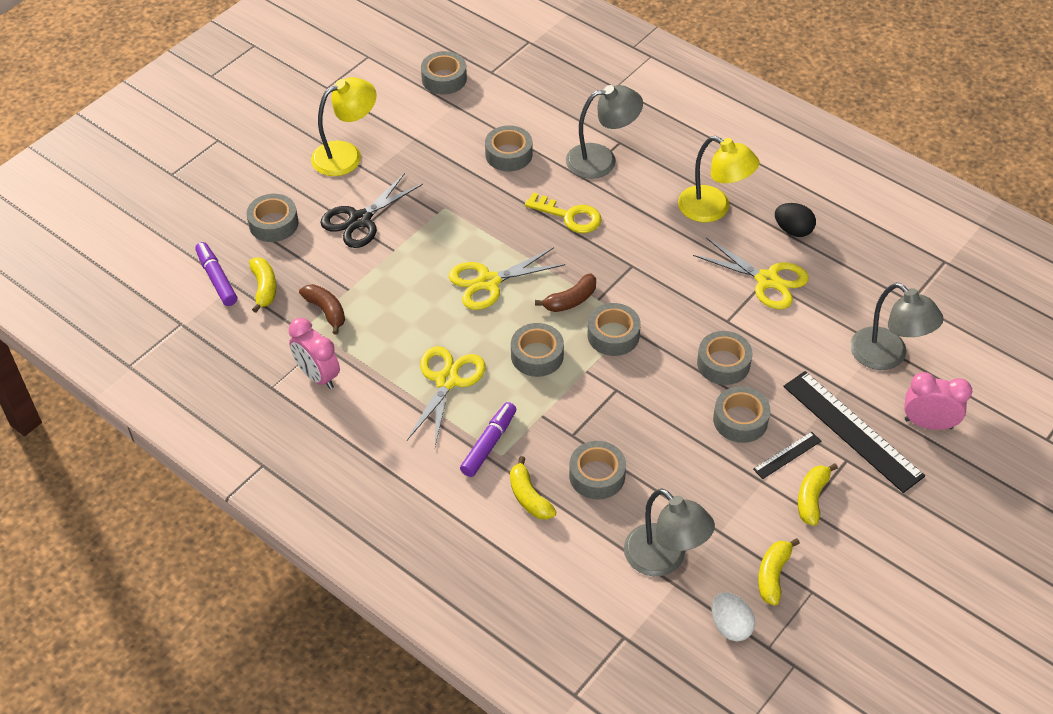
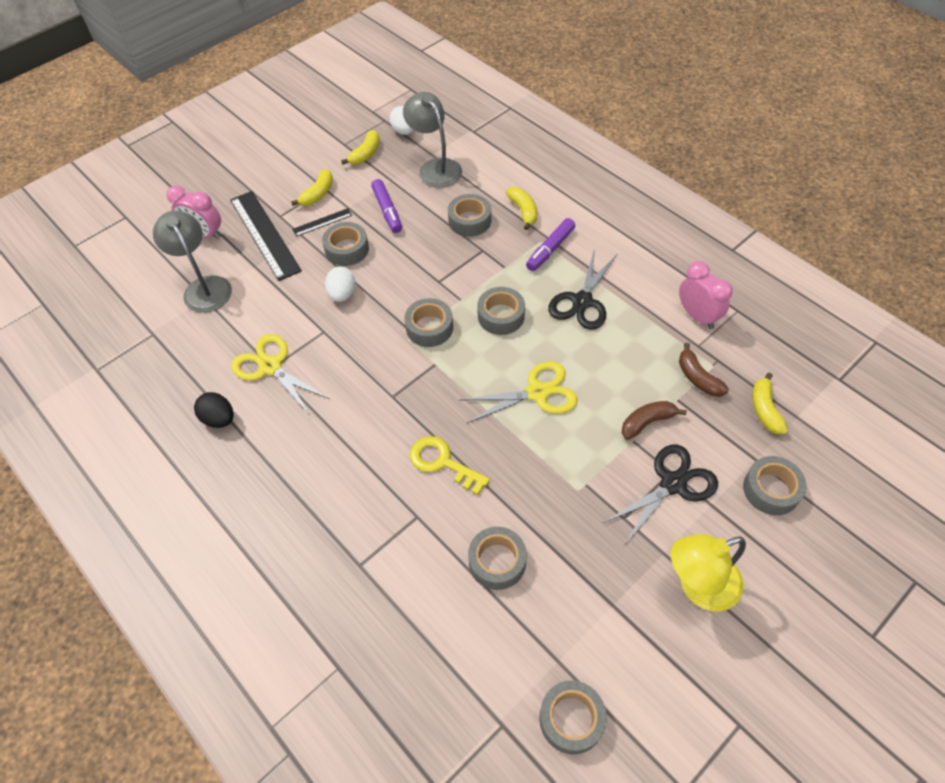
camera: 170 degrees left, 5 degrees up
purple marker [195,242,237,306] -> purple marker moved to [371,179,402,233]
yellow scissors [407,346,485,446] -> black scissors [548,248,617,330]
brown banana [535,274,596,312] -> brown banana moved to [622,401,687,440]
grey lamp [566,85,643,179] -> none
yellow lamp [678,136,760,222] -> none
grey tape [697,331,752,385] -> white egg [325,267,355,302]

